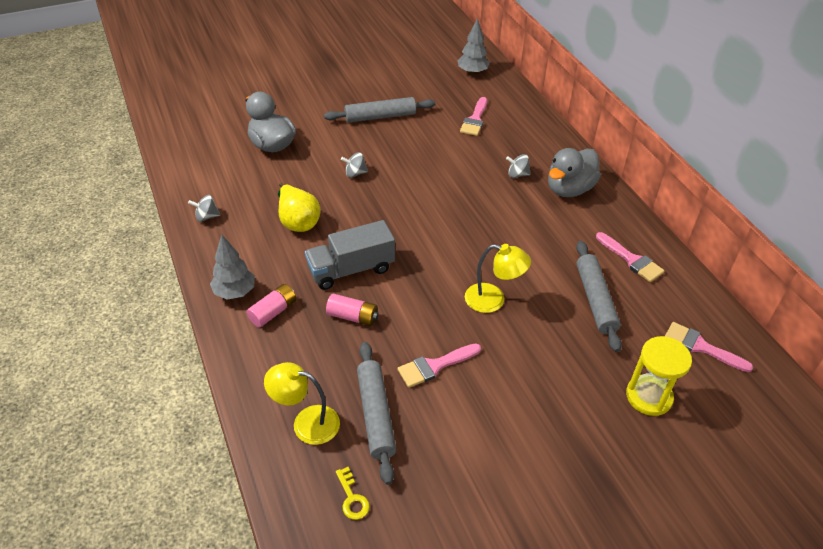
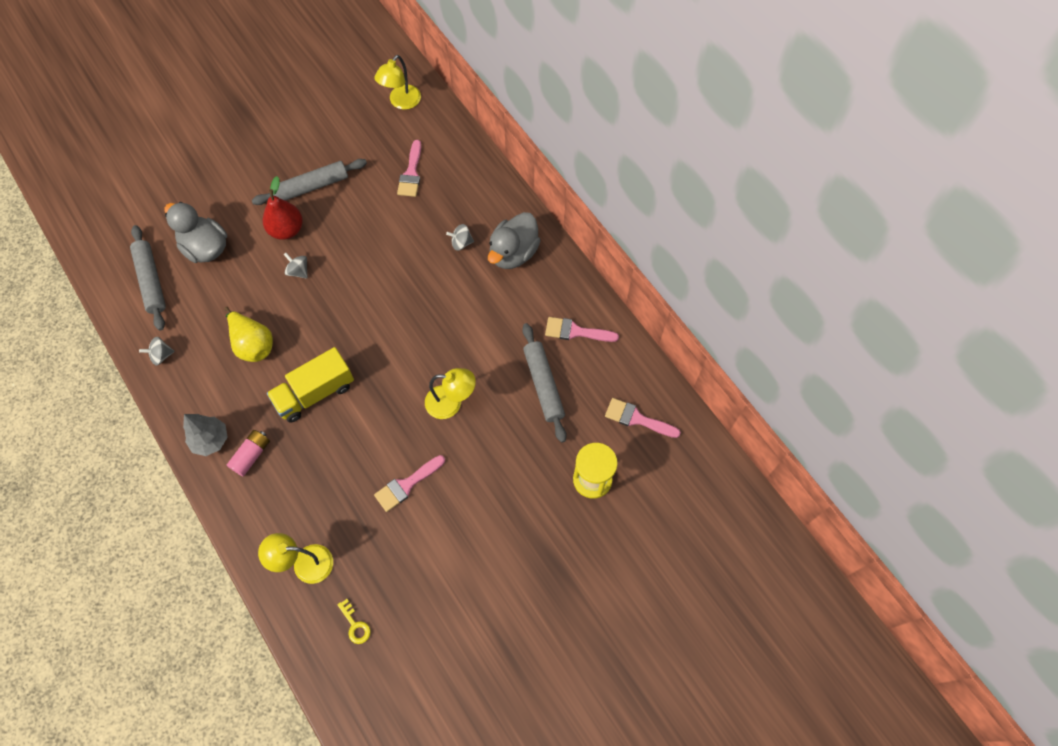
camera: 10 degrees left, 20 degrees up
grey truck [305,220,395,290] -> yellow truck [267,347,354,423]
pink battery [326,294,378,326] -> none
grey spinning top [341,152,368,177] -> grey spinning top turned 60 degrees clockwise [284,253,308,279]
grey rolling pin [357,342,396,485] -> grey rolling pin moved to [130,225,166,331]
grey tree [458,18,490,75] -> yellow lamp [374,55,421,110]
pink brush [596,232,665,282] -> pink brush turned 150 degrees clockwise [545,317,619,342]
none -> red pear [263,176,303,240]

